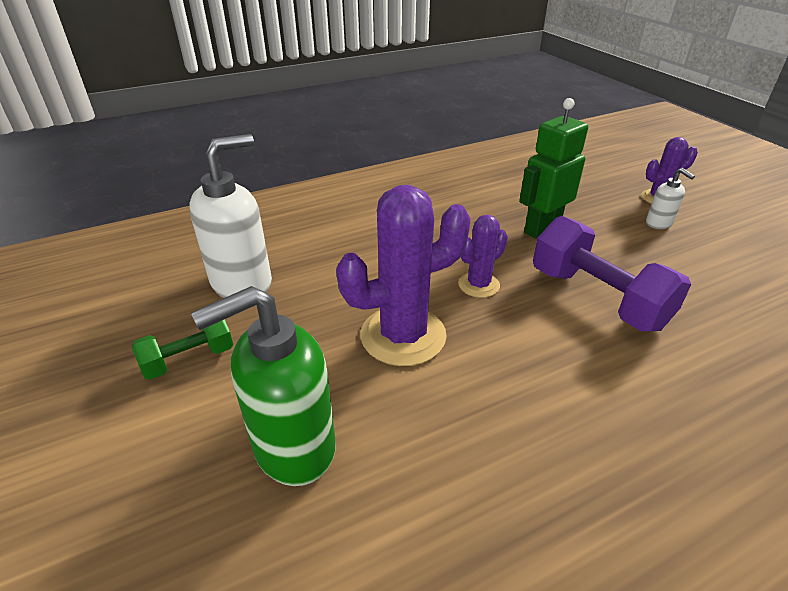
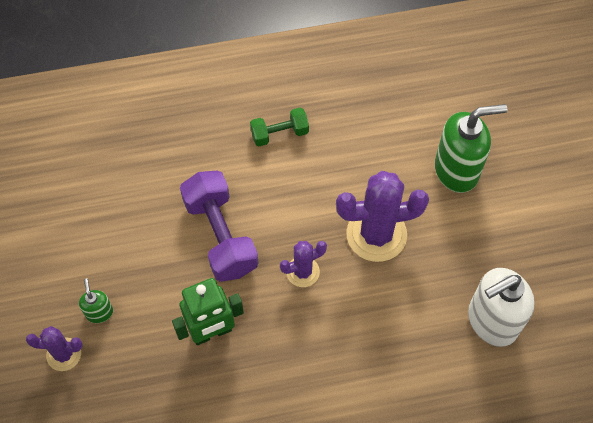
camera: 165 degrees left, 25 degrees up
green dumbbell [132,319,233,380] -> green dumbbell moved to [250,108,309,146]
white soap dispenser [646,168,695,229] -> green soap dispenser [79,278,113,323]

